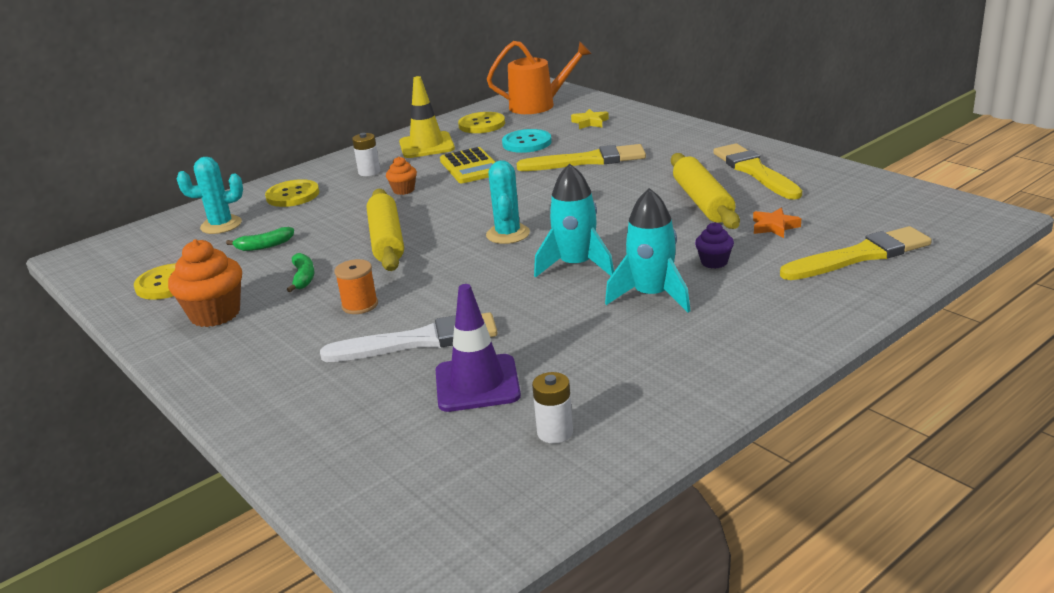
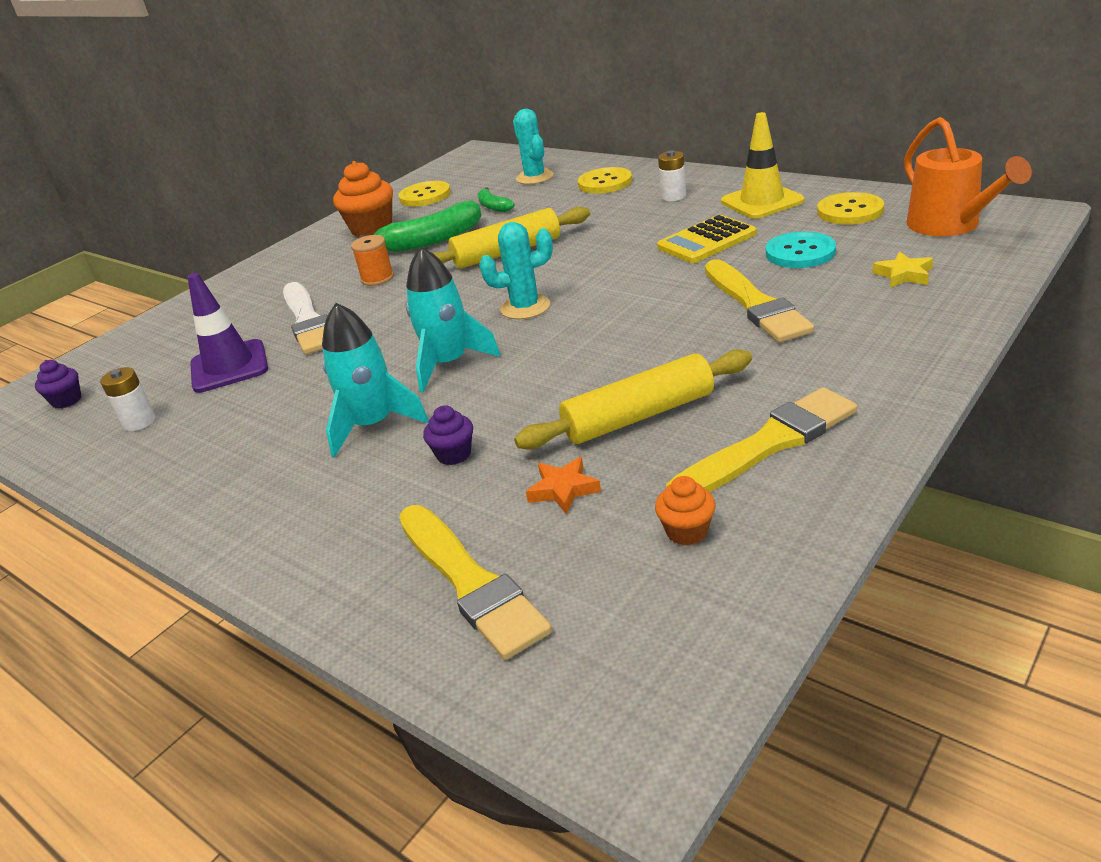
camera: 80 degrees right, 5 degrees up
green banana [287,253,315,292] -> green banana [359,201,482,252], size x1.91
orange cupcake [386,157,417,195] -> orange cupcake moved to [655,476,715,545]
none -> purple cupcake [35,360,81,409]

